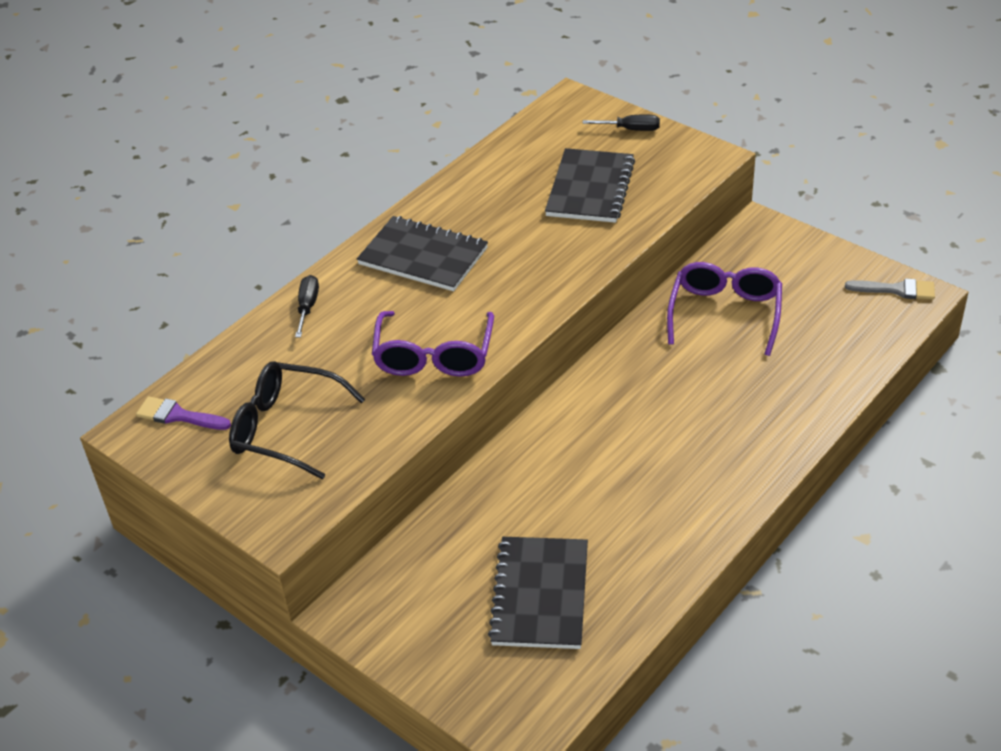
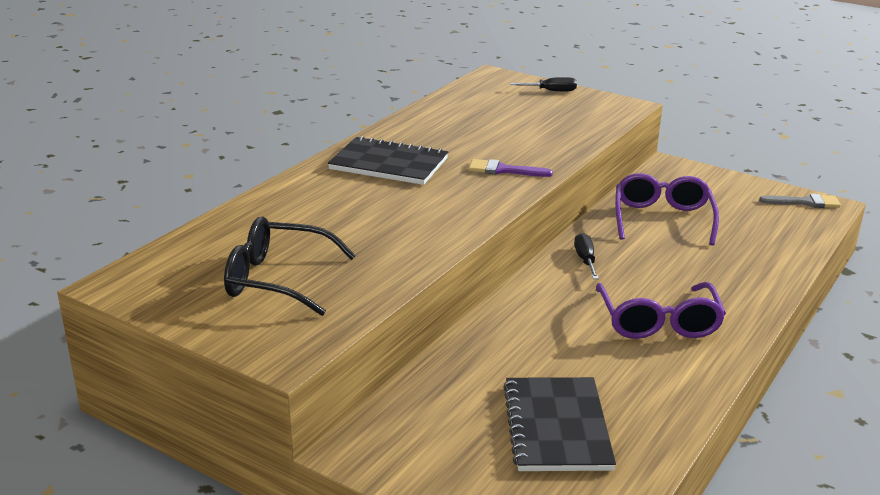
camera: 10 degrees left, 15 degrees down
purple brush [136,396,231,430] -> purple brush moved to [468,159,553,177]
black screwdriver [295,275,319,338] -> black screwdriver moved to [574,233,599,279]
purple glasses [372,311,494,377] -> purple glasses moved to [596,282,726,339]
black notebook [545,148,635,223] -> none

